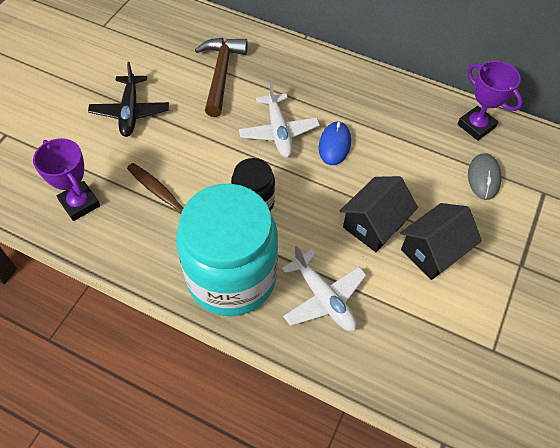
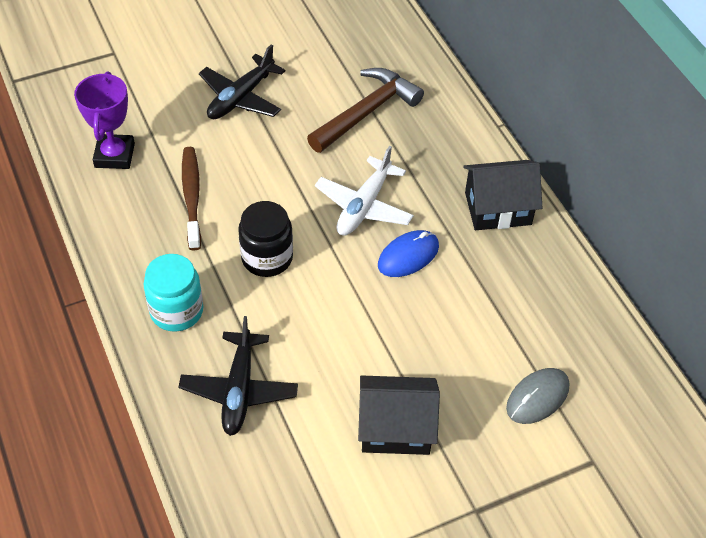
camera: 40 degrees right, 5 degrees down
turquoise jar [176,184,278,316] -> turquoise jar [144,254,203,332], size x0.50
white plane [282,246,366,331] -> black plane [179,316,298,436]
black house [340,176,418,252] -> black house moved to [463,160,542,230]
purple trophy [457,61,523,141] -> none

